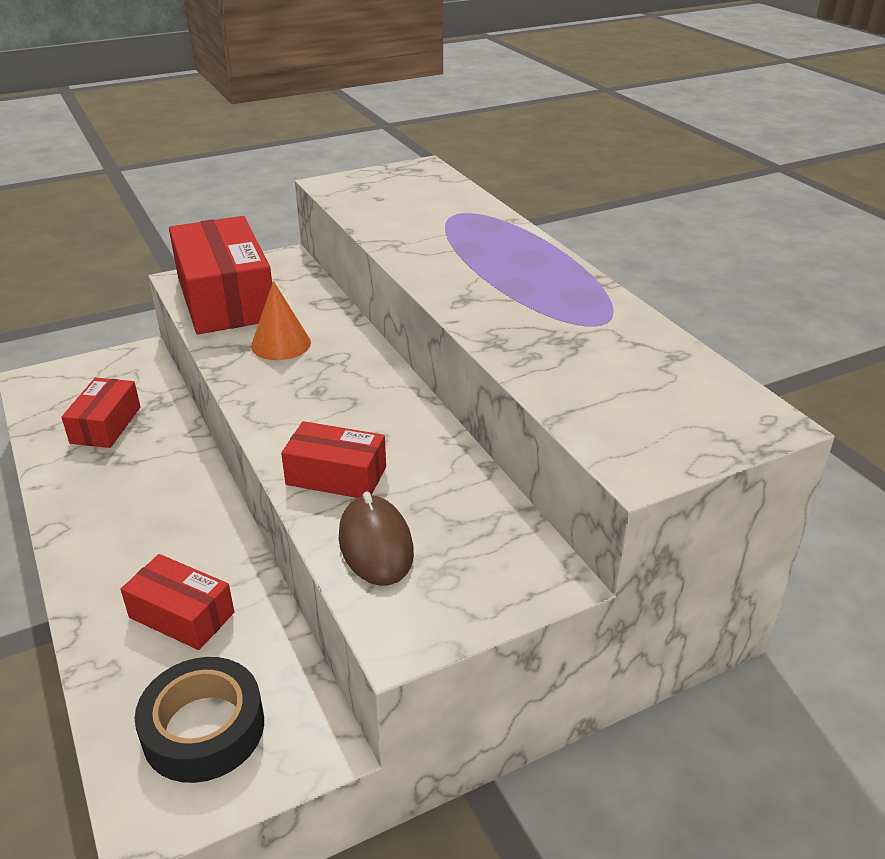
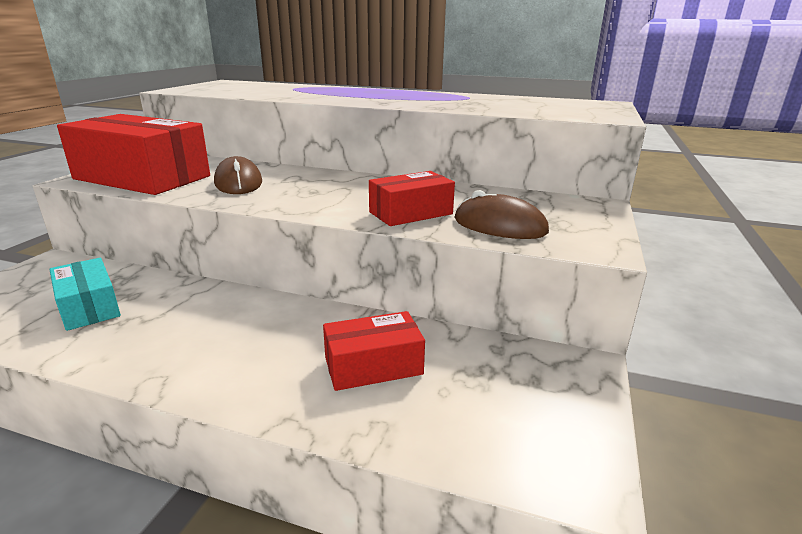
camera: 45 degrees left, 10 degrees down
red box [61,378,141,448] -> turquoise box [50,258,121,331]
black tape [135,657,264,783] -> none
orange cone [251,281,311,360] -> brown mouse [214,156,262,194]

